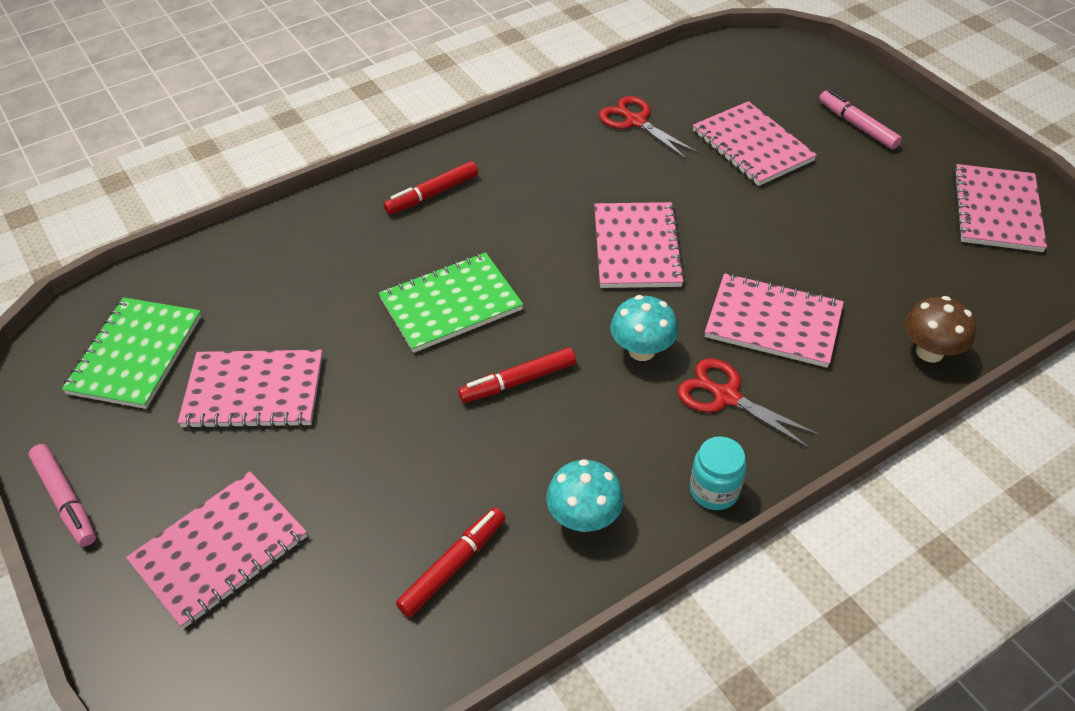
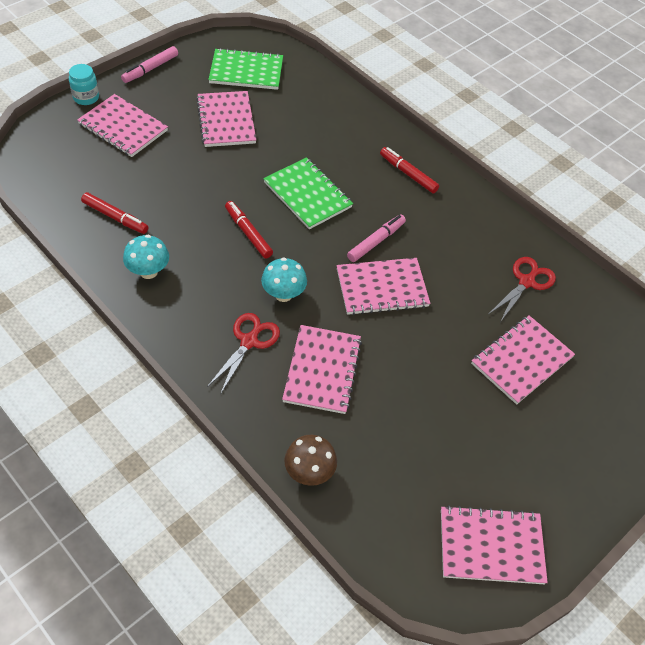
camera: 75 degrees right, 5 degrees up
turquoise jar [690,436,746,510] -> turquoise jar moved to [69,64,99,105]
pink marker [819,90,902,149] -> pink marker moved to [347,214,406,262]

